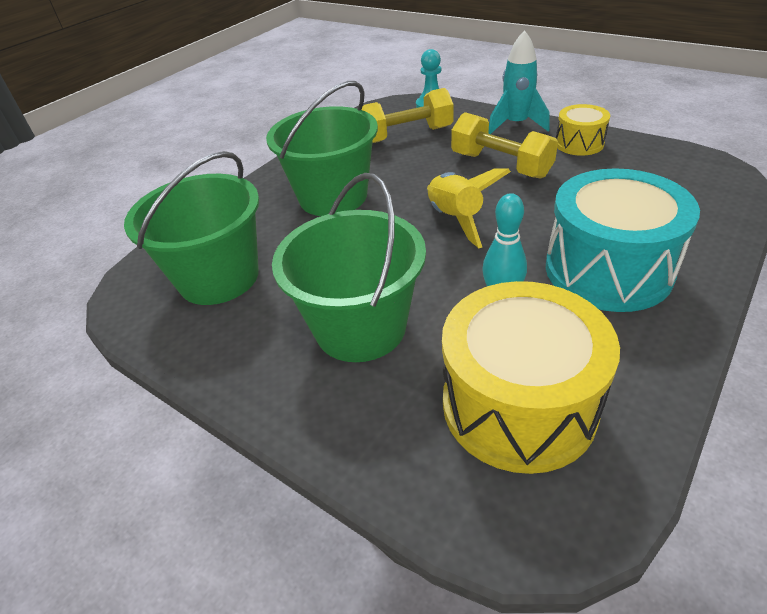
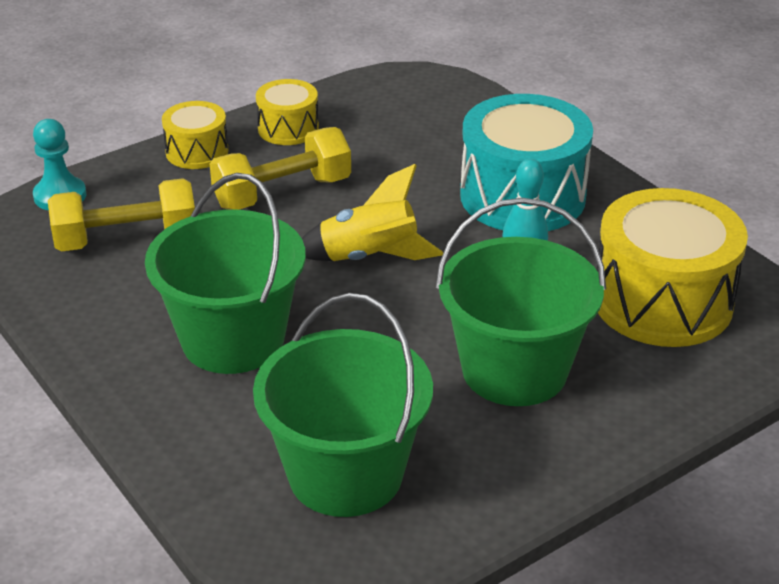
camera: 75 degrees left, 5 degrees down
yellow dumbbell [362,88,454,143] -> yellow dumbbell turned 75 degrees clockwise [48,178,195,252]
turquoise rocket [488,30,550,134] -> yellow drum [162,101,228,169]

